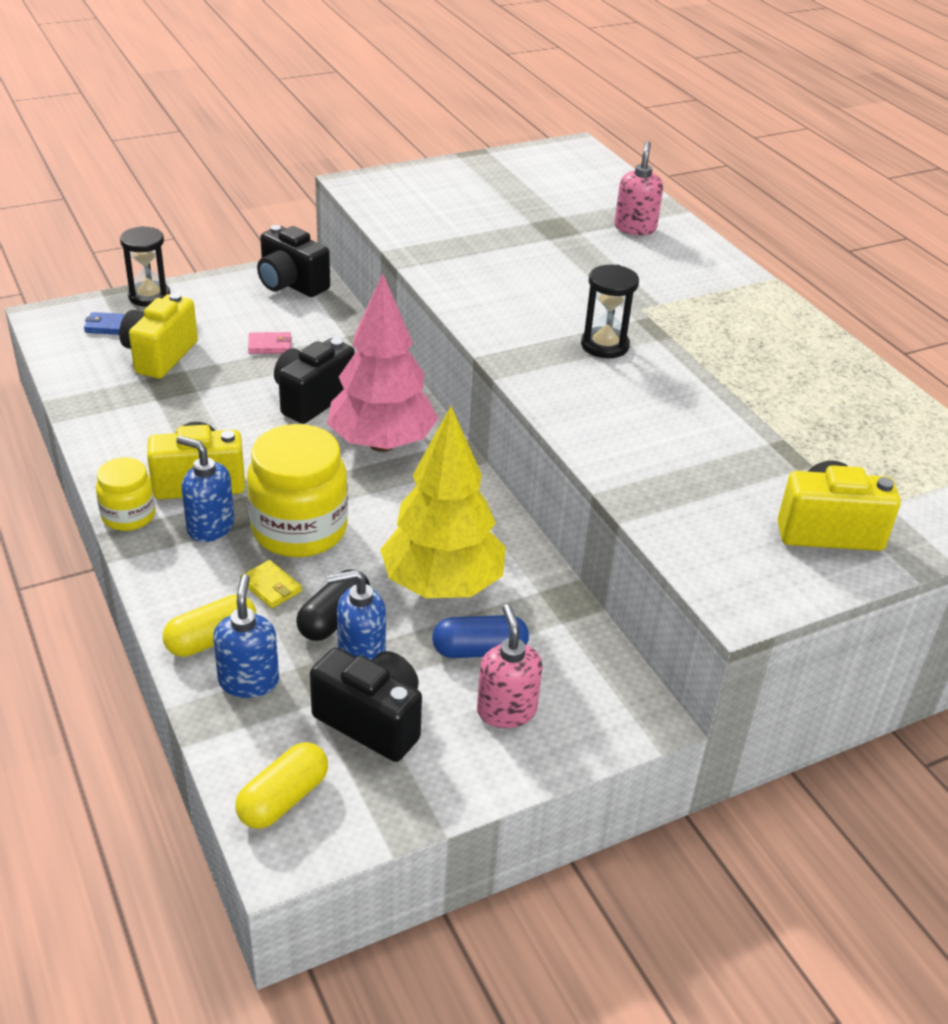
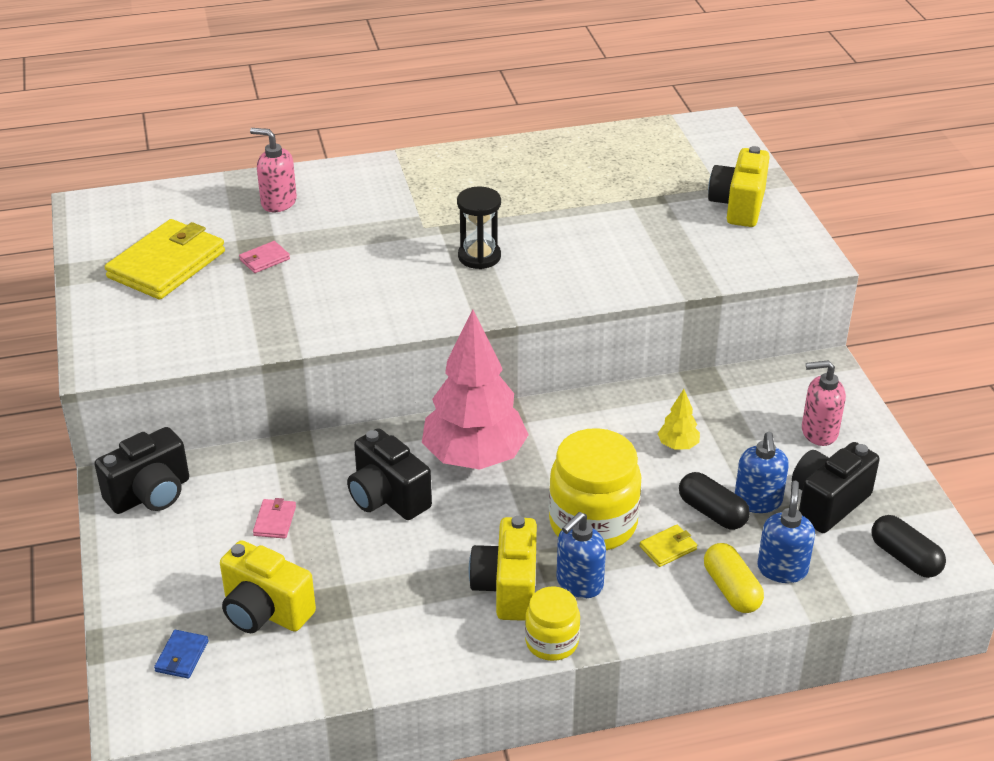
camera: 75 degrees left, 0 degrees up
black hourglass [120,226,170,307] -> none
blue soap dispenser [213,574,279,698] -> blue soap dispenser turned 90 degrees clockwise [757,481,815,583]
yellow capsule [235,742,328,829] -> black capsule [871,515,946,578]
yellow tree [380,406,506,598] -> yellow tree [657,389,700,450], size x0.41
blue capsule [432,615,529,658] -> none
none -> yellow wallet [105,219,225,299]
none -> pink wallet [239,241,290,273]

